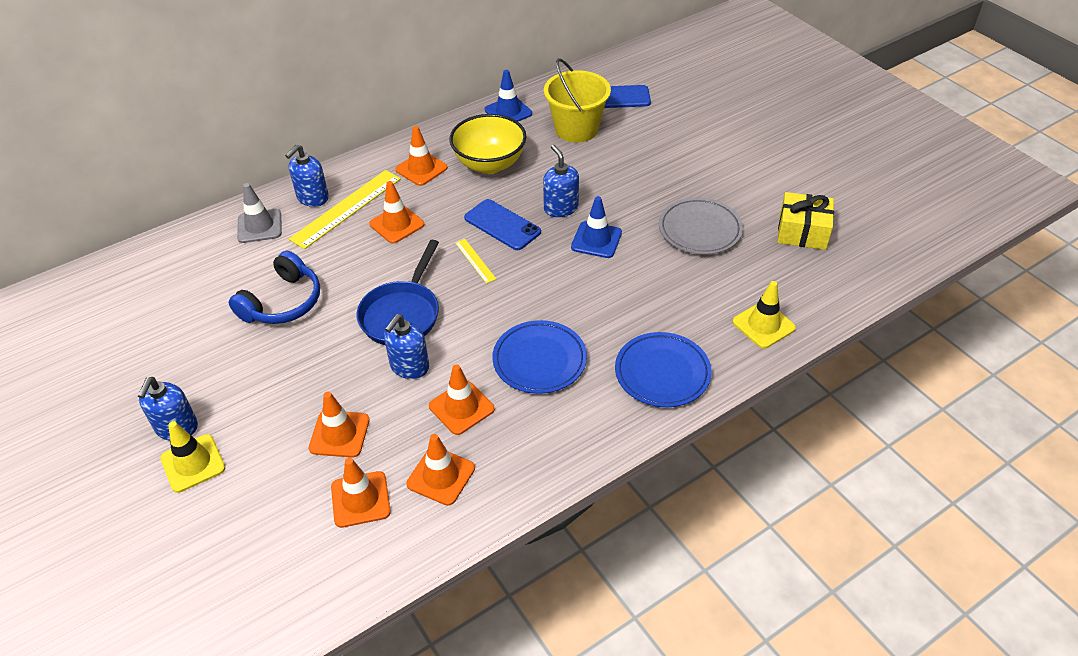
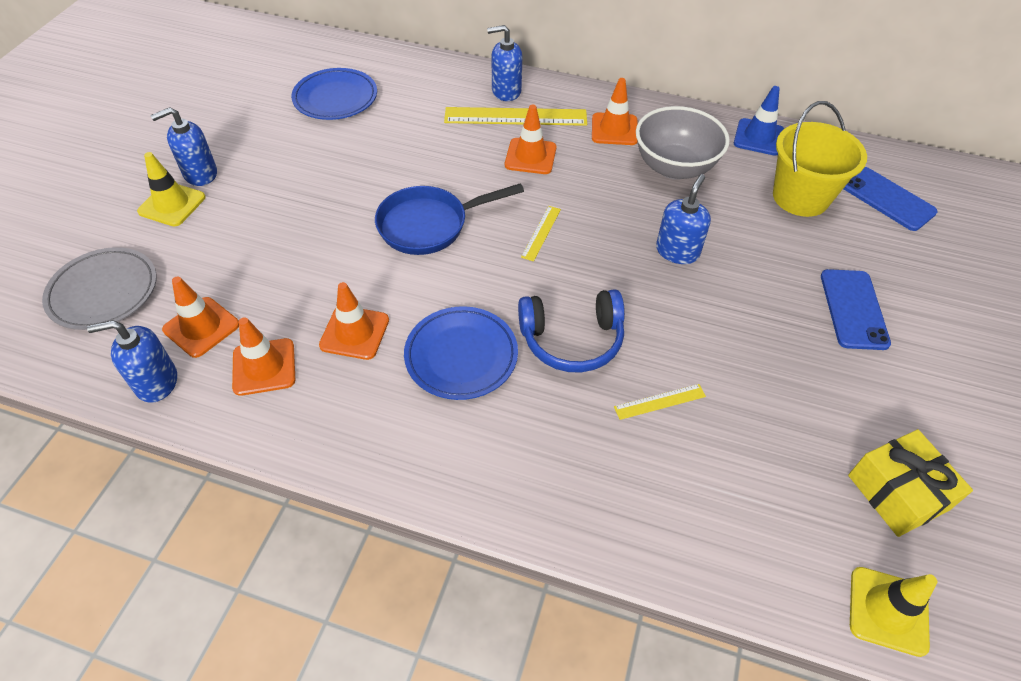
camera: 50 degrees right, 5 degrees up
blue headphones [229,251,320,324] -> blue headphones moved to [518,289,625,372]
grey traffic cone [237,183,282,243] -> none
orange traffic cone [309,391,370,458] -> none
blue soap dispenser [384,314,429,379] -> blue soap dispenser moved to [87,320,177,403]
yellow bowl [449,114,526,174] -> grey bowl [636,106,730,180]
blue phone [464,199,541,250] -> blue phone moved to [821,269,891,350]
blue traffic cone [571,196,622,258] -> none
blue plate [615,332,712,407] -> blue plate moved to [291,68,377,120]
grey plate [659,197,743,255] -> grey plate moved to [42,247,157,330]
yellow traffic cone [732,281,796,348] -> yellow traffic cone moved to [850,567,937,657]
none -> yellow ruler [614,384,706,420]

